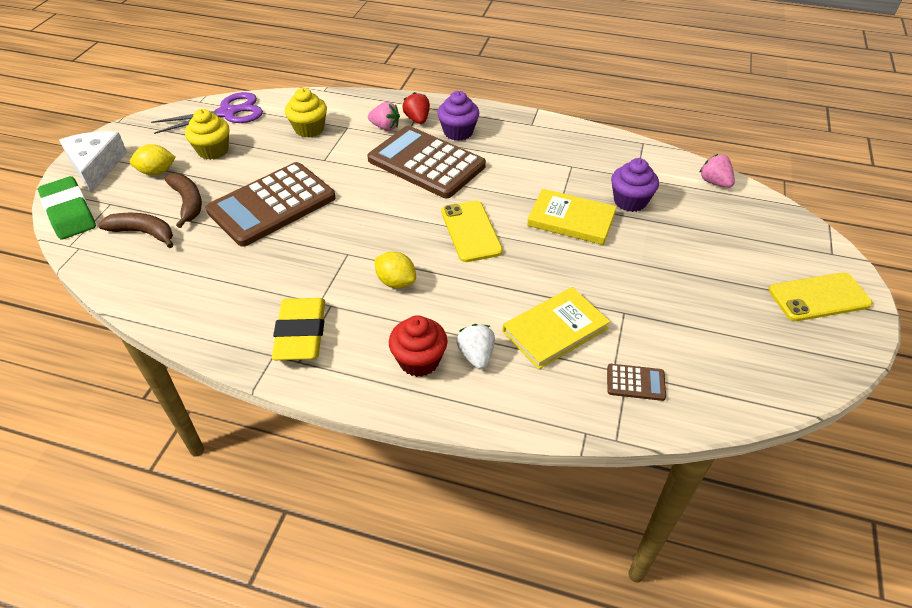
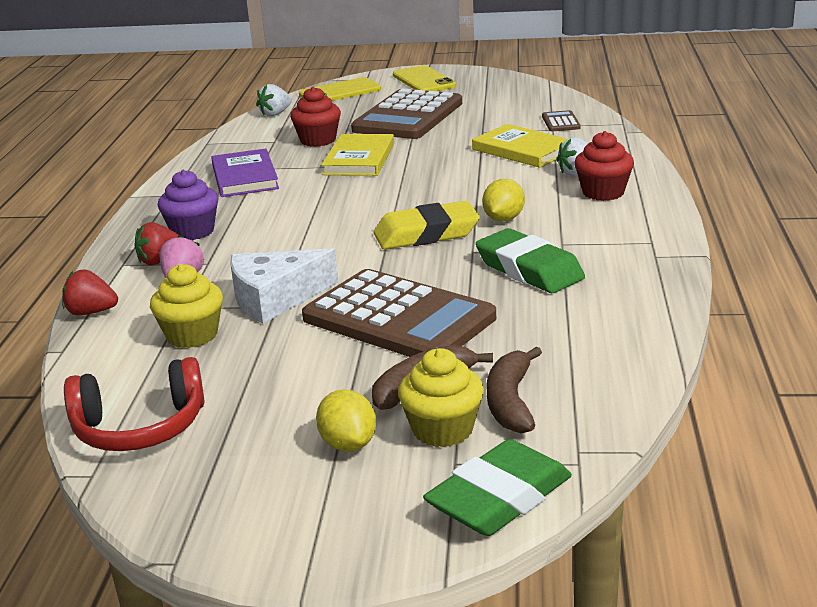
camera: 100 degrees left, 20 degrees down
white cheese [59,131,127,193] -> white cheese moved to [230,248,339,324]
purple scissors [151,92,263,134] -> red headphones [64,357,205,451]
yellow cupcake [185,109,229,160] -> yellow cupcake moved to [398,348,484,447]
yellow eraser [272,298,325,360] -> yellow eraser moved to [373,201,480,249]
brown calculator [367,126,486,198] -> brown calculator moved to [351,89,462,139]
yellow phone [441,200,503,262] -> yellow phone moved to [299,77,381,101]
purple cupcake [611,158,659,212] -> red cupcake [290,87,341,147]
pink strawberry [699,154,735,188] -> white strawberry [256,84,292,116]
none -> red strawberry [62,270,118,316]
none -> purple book [211,148,279,197]
none -> green eraser [476,228,585,293]

